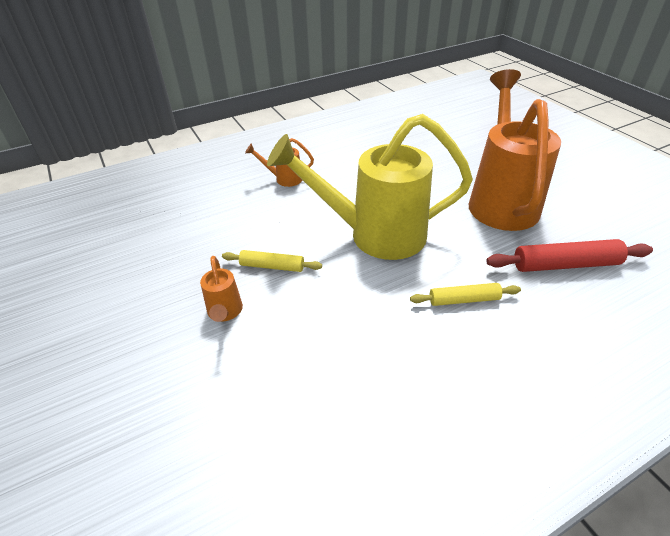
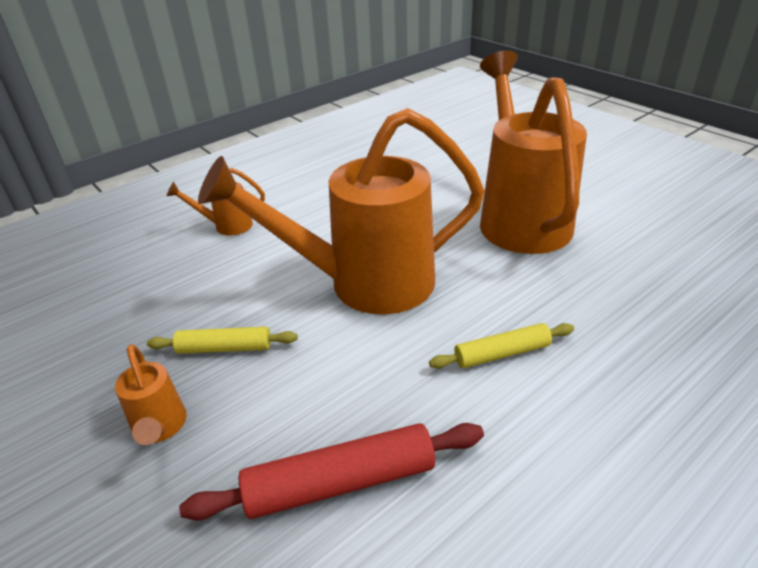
camera: 10 degrees left, 5 degrees down
yellow watering can [267,114,473,260] -> orange watering can [198,108,485,315]
red rolling pin [486,239,653,272] -> red rolling pin moved to [179,423,484,520]

